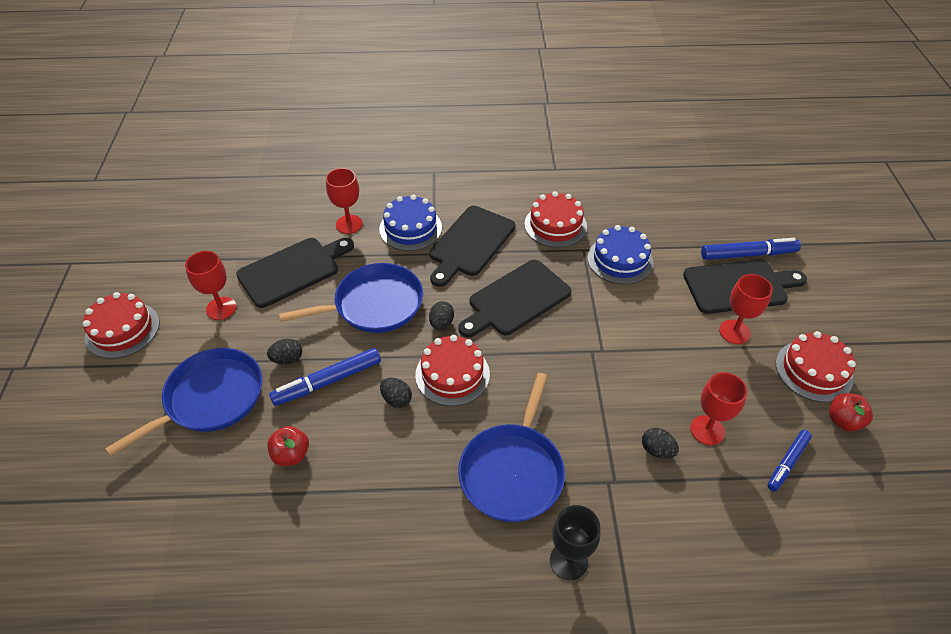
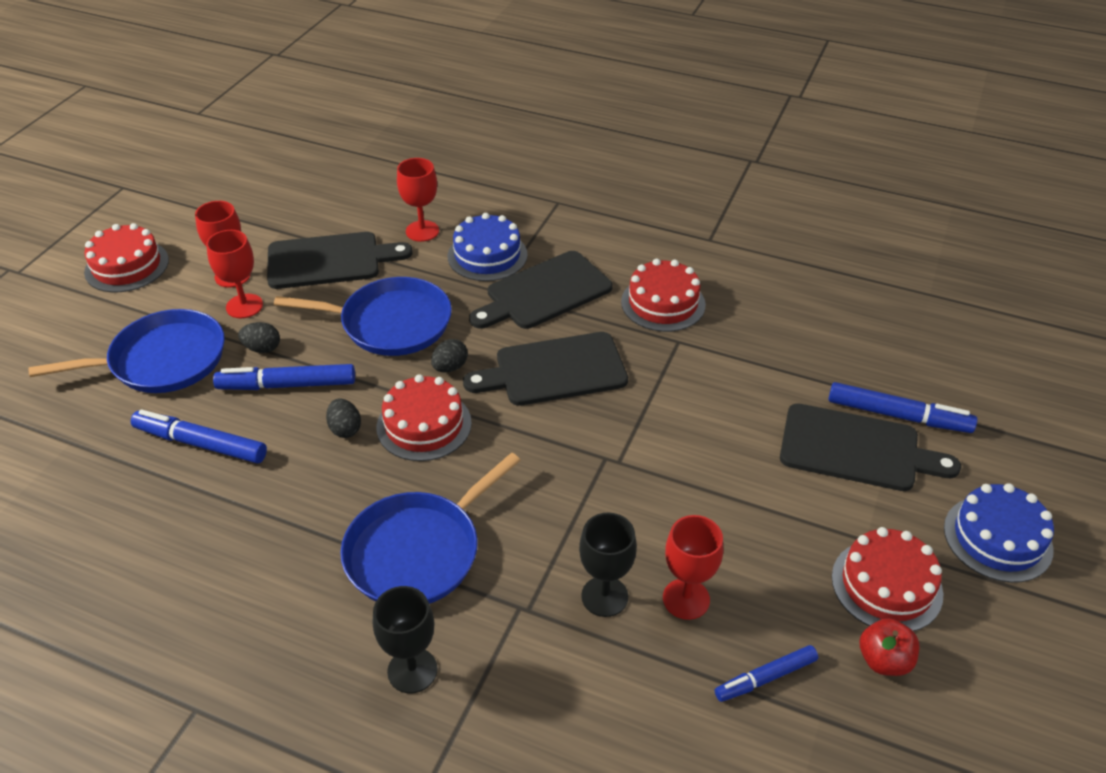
camera: 25 degrees right, 5 degrees down
red apple [267,426,309,466] -> blue marker [131,410,267,464]
blue cake [588,225,654,284] -> blue cake moved to [944,483,1054,583]
black egg [642,428,679,459] -> black goblet [579,513,637,617]
red goblet [719,274,773,344] -> red goblet moved to [206,230,263,318]

